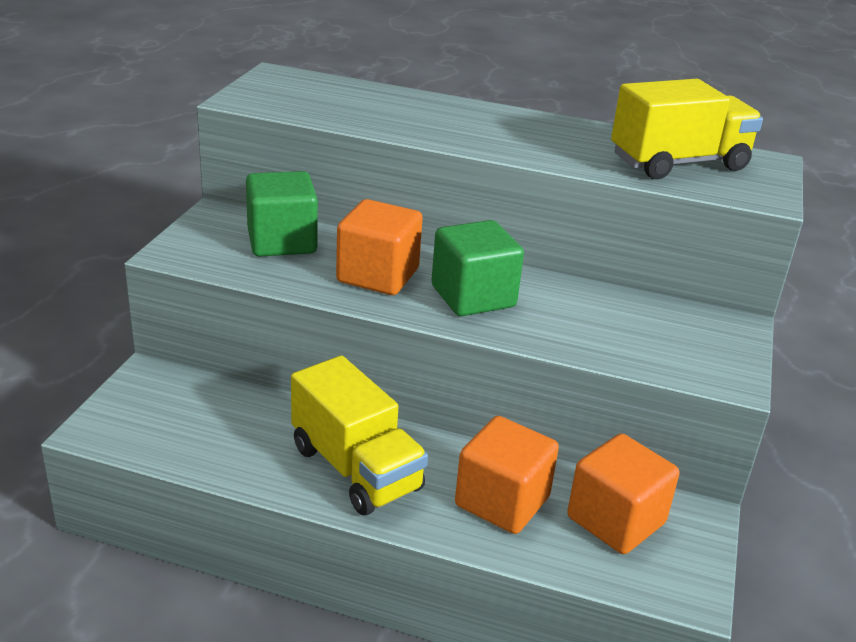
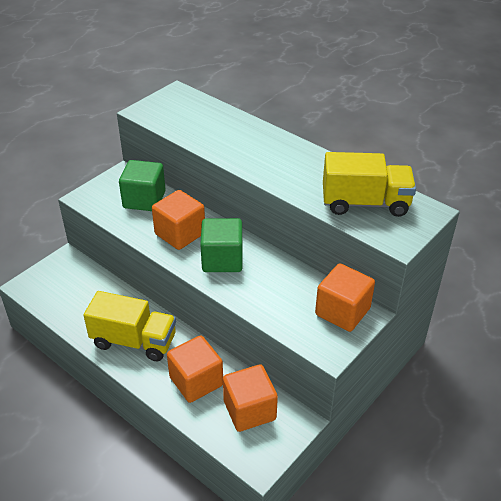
camera: 25 degrees right, 10 degrees up
yellow truck [291,355,428,516] -> yellow truck turned 60 degrees counterclockwise [83,291,176,361]
none -> orange cube [315,263,375,332]

